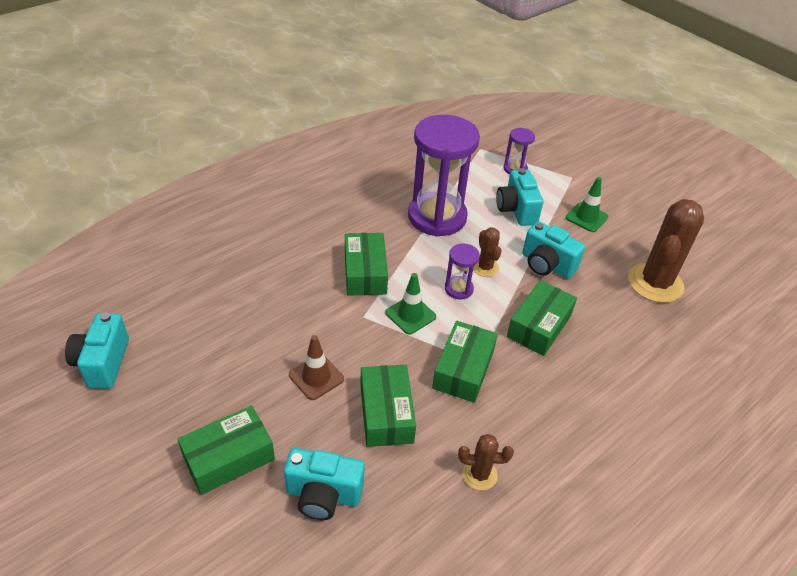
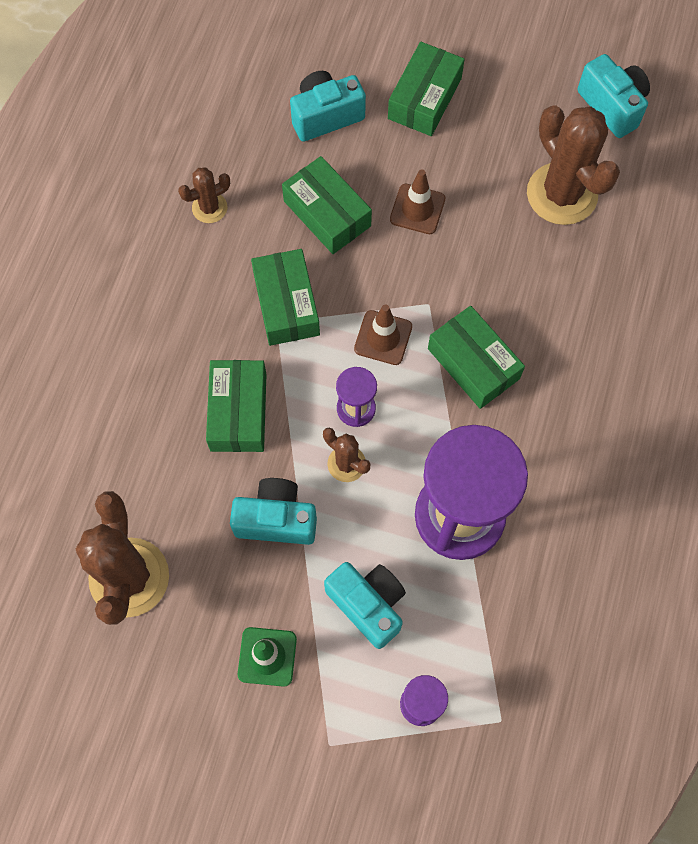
camera: 150 degrees right, 25 degrees up
green traffic cone [385,273,436,334] -> brown traffic cone [354,304,412,365]
none -> brown cactus [527,105,620,225]

